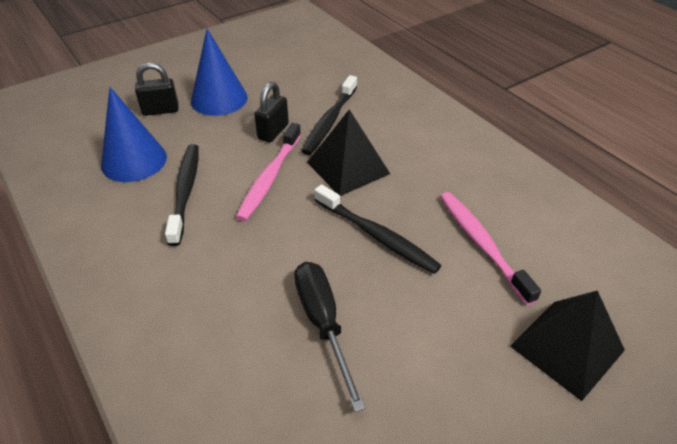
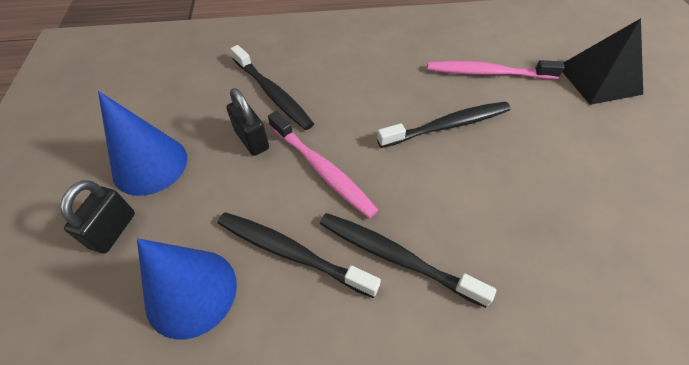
camera: 60 degrees left, 10 degrees up
black screwdriver [294,262,366,412] -> none
black pyramid [307,109,390,196] -> none
none -> black toothbrush [320,213,496,308]

